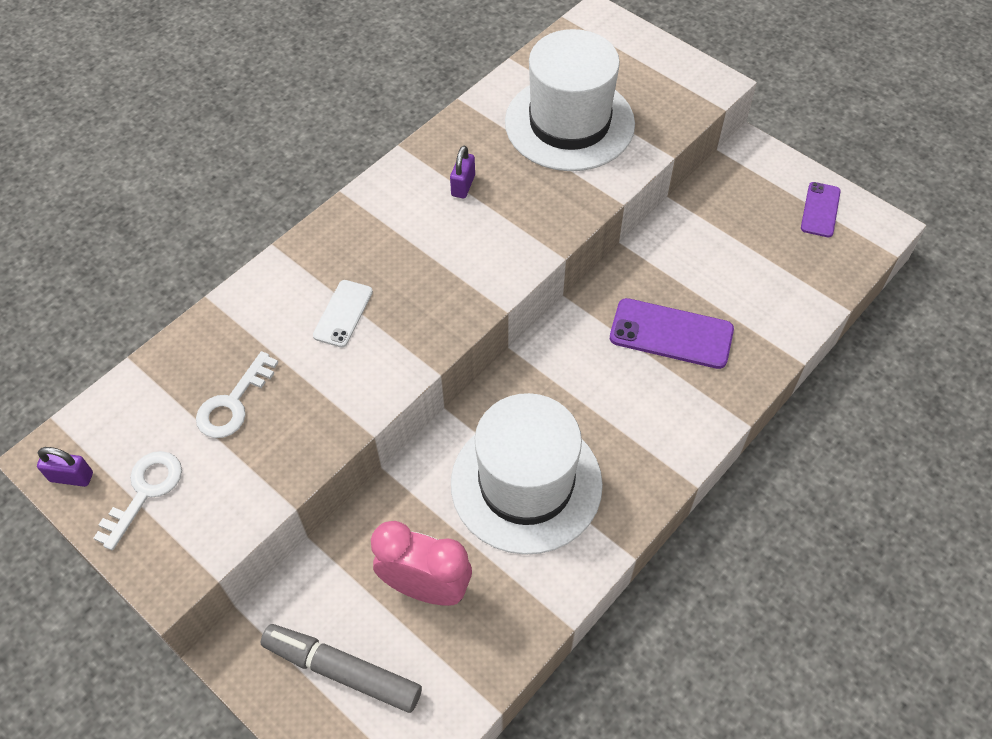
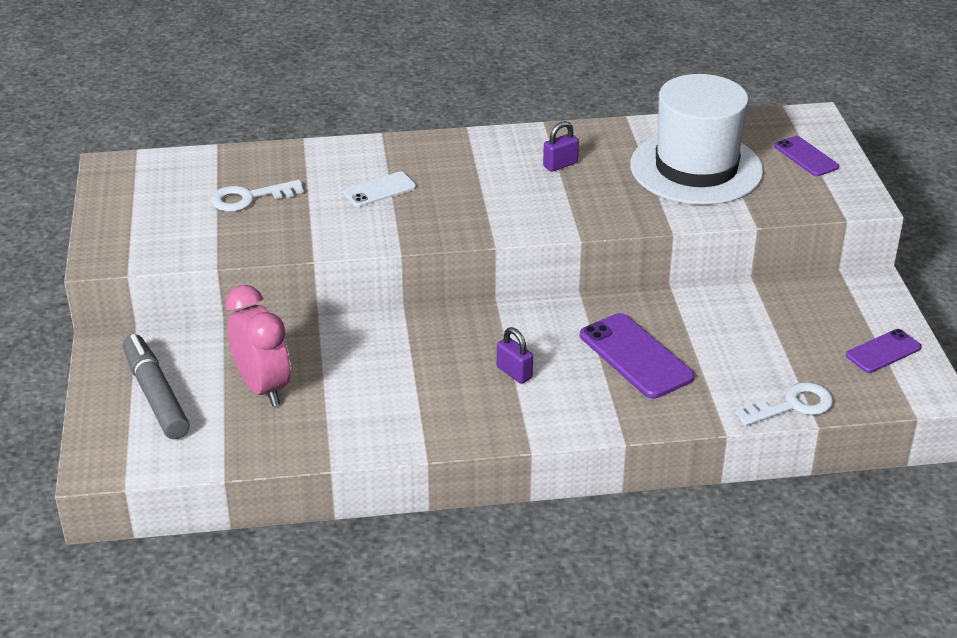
camera: 40 degrees right, 20 degrees down
purple padlock [37,447,93,487] -> purple padlock moved to [497,327,533,384]
white key [94,451,182,550] -> white key moved to [735,382,833,426]
white hat [451,393,603,555] -> none
none -> purple phone [774,136,839,176]

